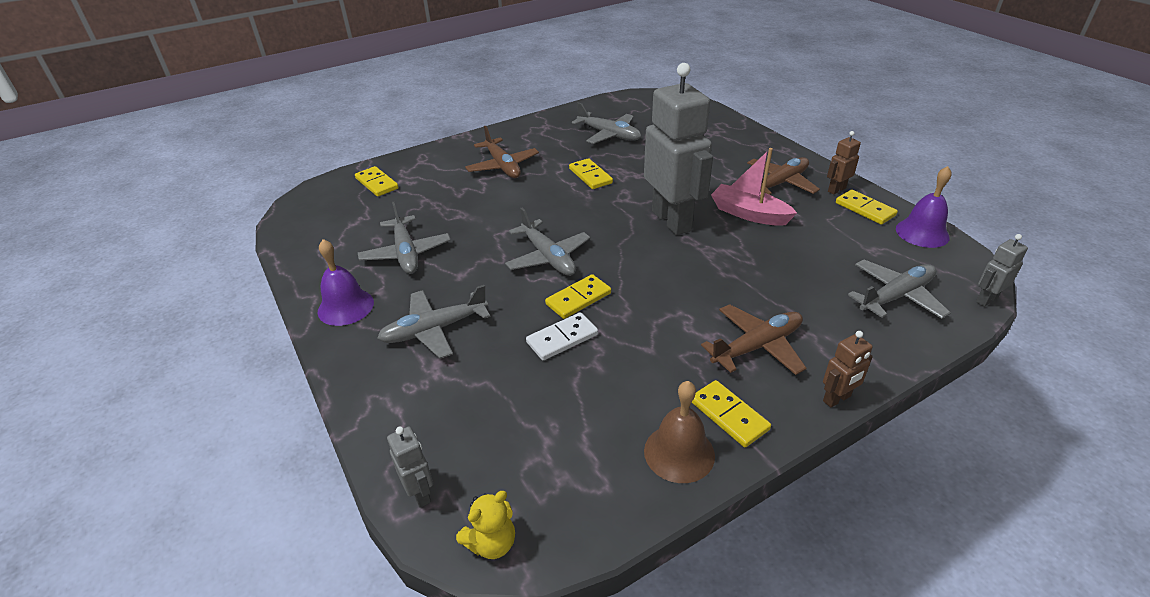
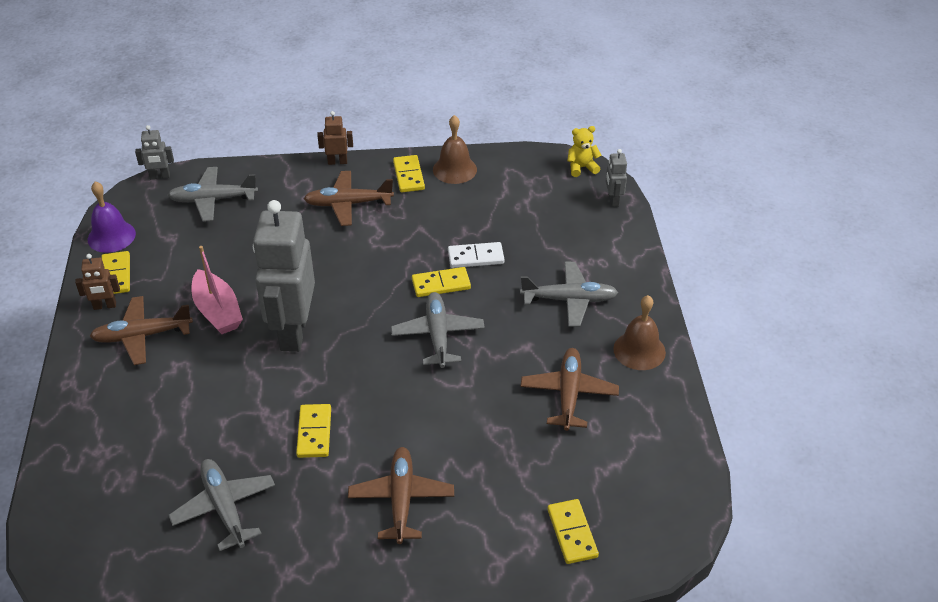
camera: 155 degrees left, 5 degrees up
purple bell [318,239,374,326] -> brown bell [613,295,666,370]
grey plane [358,202,451,274] -> brown plane [521,348,619,431]

